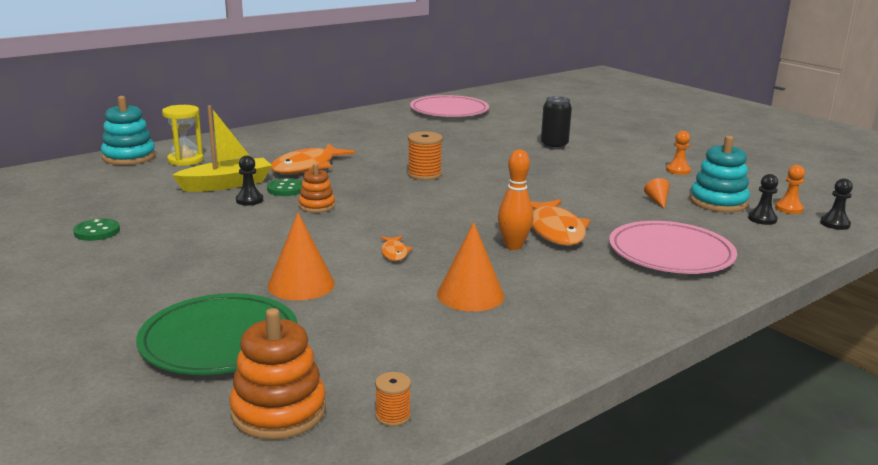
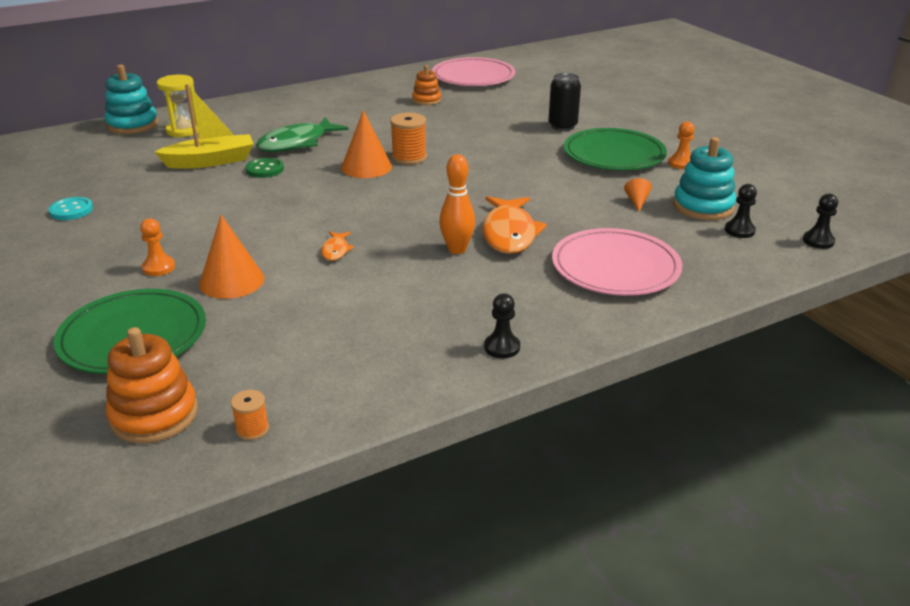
camera: 10 degrees right, 10 degrees up
green button [73,219,120,241] -> turquoise button [48,197,93,220]
black pawn [236,156,263,205] -> black pawn moved to [484,293,520,358]
orange fish [270,144,355,174] -> green fish [256,117,349,152]
orange stacking toy [298,164,335,213] -> orange stacking toy moved to [412,65,441,105]
orange cone [437,222,504,312] -> orange cone moved to [341,110,392,178]
orange pawn [775,165,805,214] -> orange pawn moved to [140,218,175,276]
none -> green plate [564,128,667,171]

